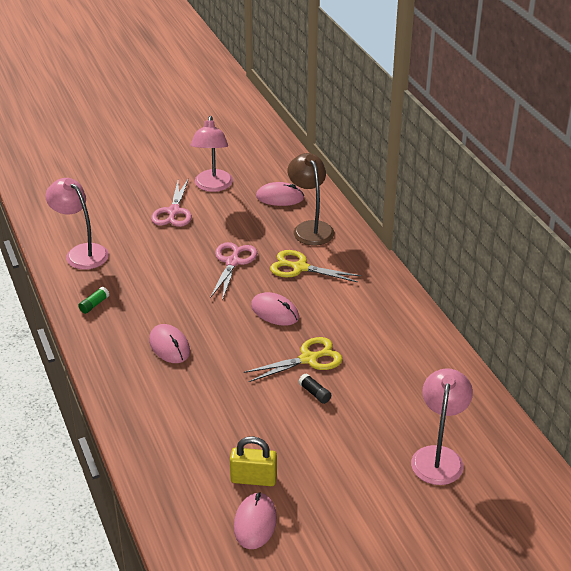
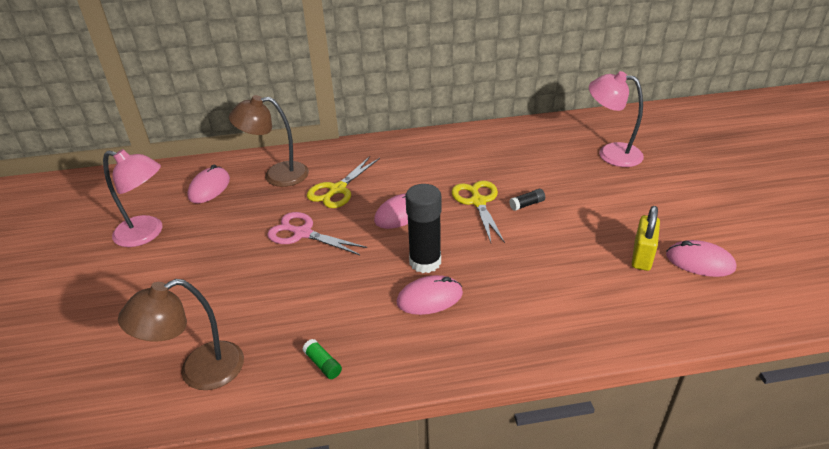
camera: 75 degrees left, 0 degrees up
pink lamp [45,178,109,270] -> brown lamp [118,279,244,390]
pink scissors [151,178,192,227] -> none
none -> black glue stick [405,184,442,273]

